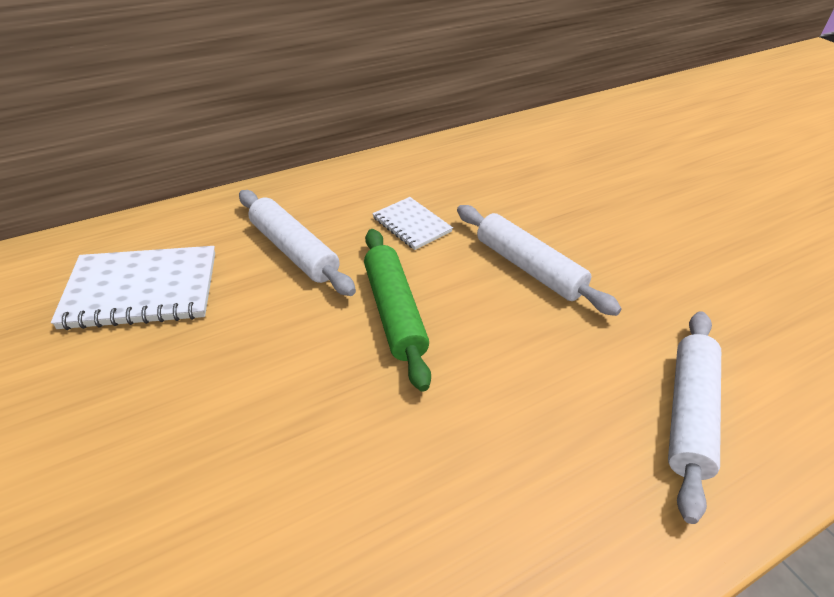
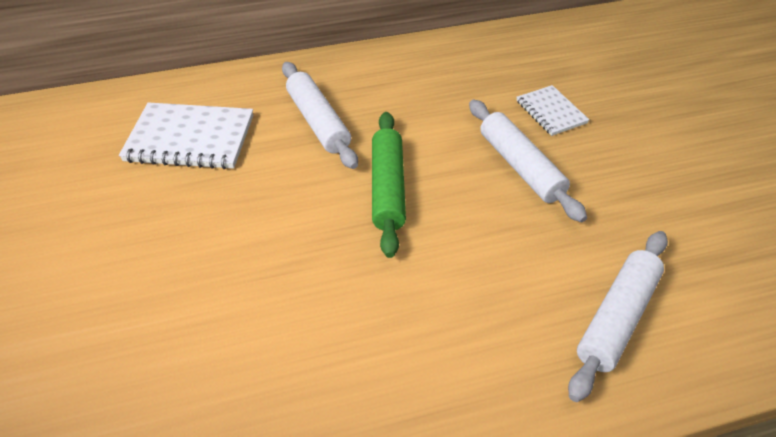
camera: 15 degrees right, 5 degrees up
white notebook [372,197,453,250] -> white notebook moved to [516,85,590,136]

